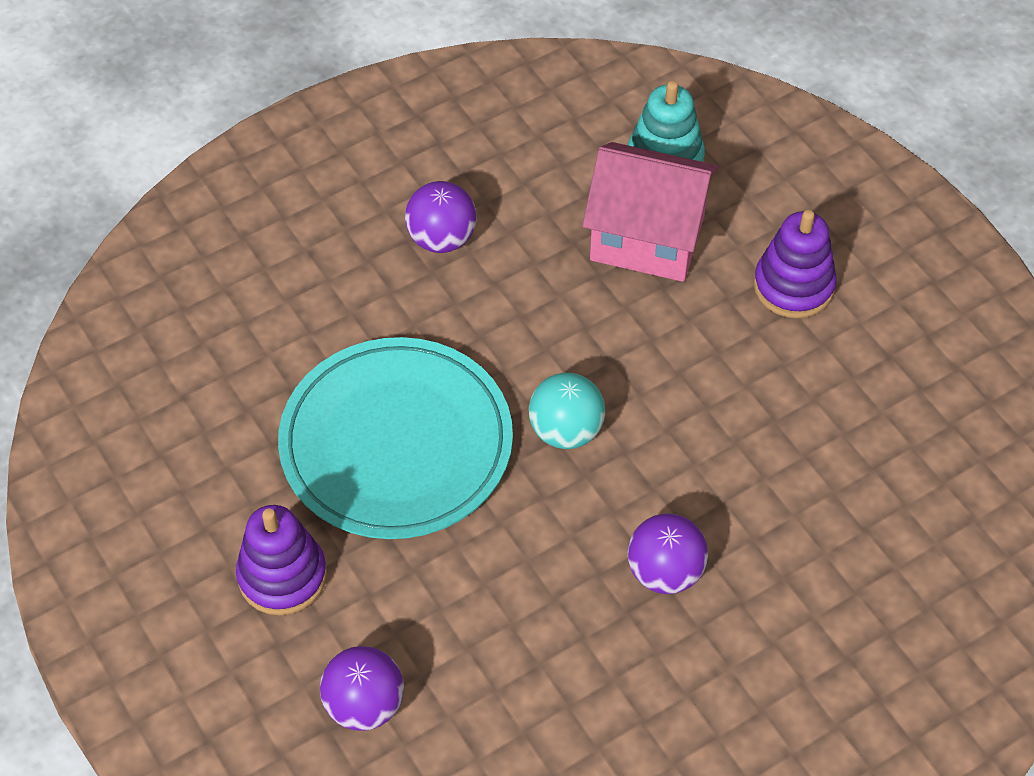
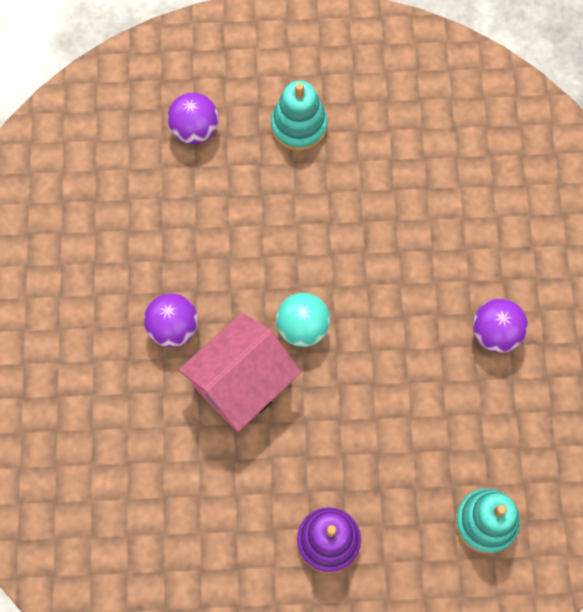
camera: 120 degrees right, 15 degrees up
purple stacking toy [236,505,327,615] -> turquoise stacking toy [271,80,328,151]
turquoise plate [278,337,513,539] -> none
pink house [582,142,719,282] -> pink house moved to [179,313,301,432]

